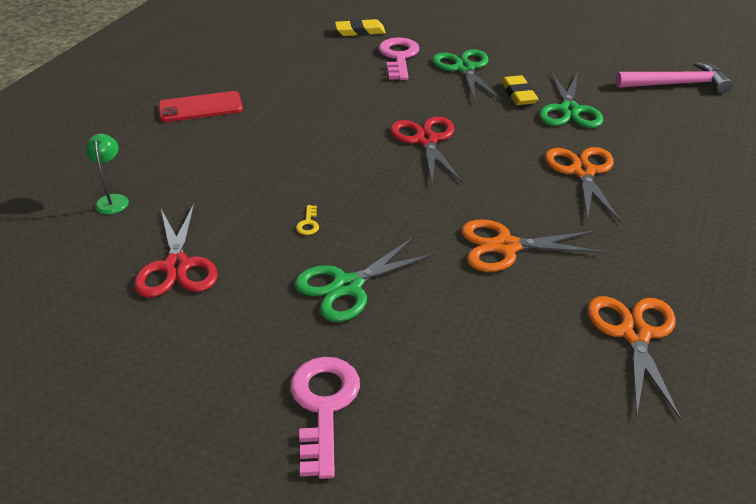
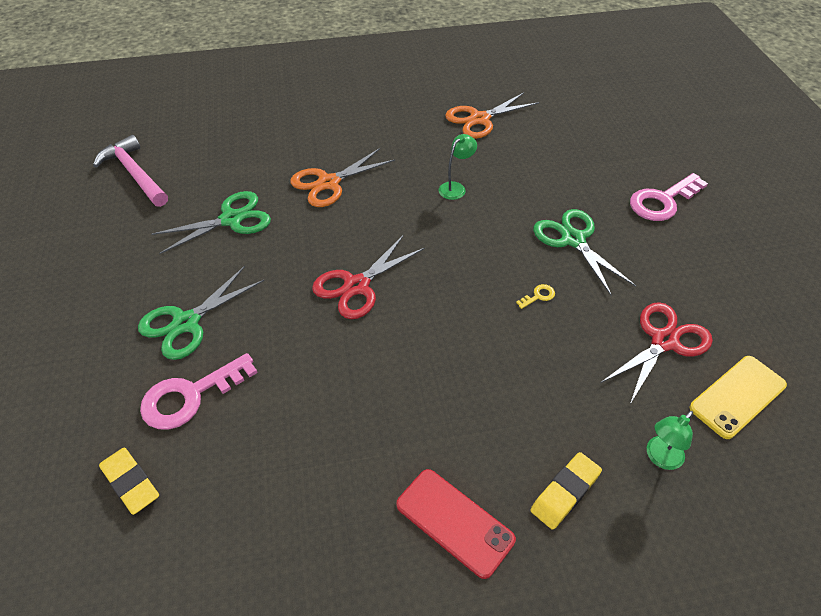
camera: 125 degrees left, 10 degrees up
green scissors [294,237,437,322] -> green scissors turned 135 degrees counterclockwise [533,209,636,296]
orange scissors [461,220,605,272] -> green lamp [439,134,477,200]
yellow eraser [501,75,538,105] -> yellow eraser moved to [530,452,602,530]
none -> yellow phone [690,356,787,439]

